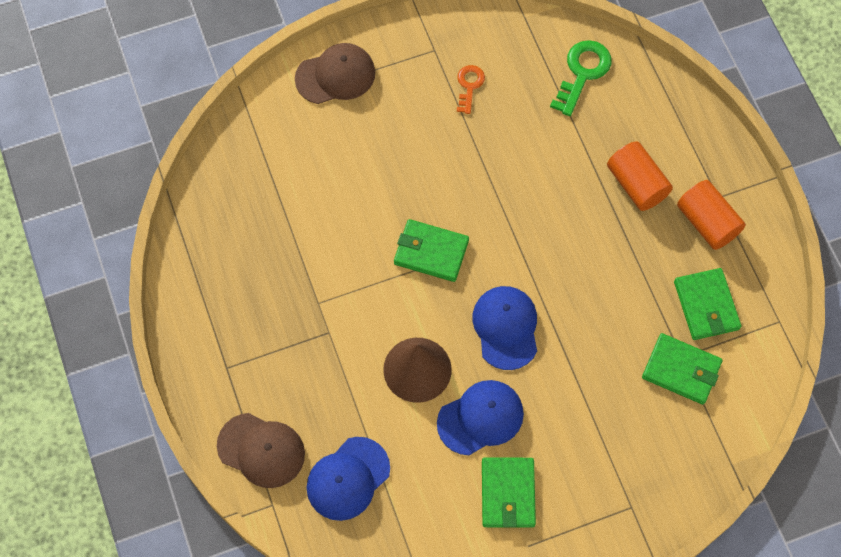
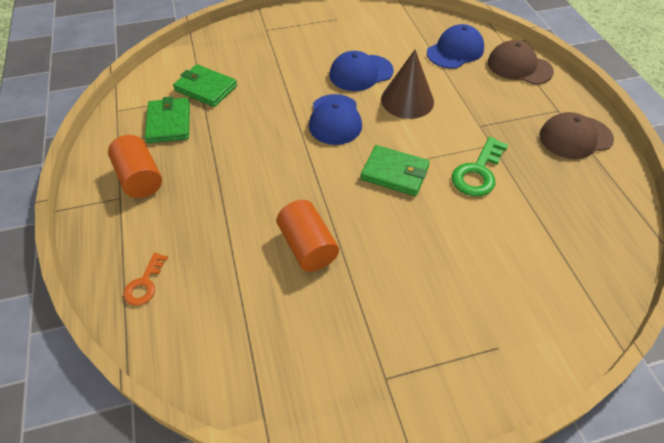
camera: 175 degrees left, 15 degrees down
brown cap [295,43,375,104] -> brown cap moved to [540,112,614,159]
orange key [457,65,485,114] -> orange key moved to [123,253,168,306]
green wallet [482,457,536,528] -> none
green key [550,40,611,116] -> green key moved to [452,137,508,196]
orange cylinder [607,141,673,211] -> orange cylinder moved to [277,200,339,272]

